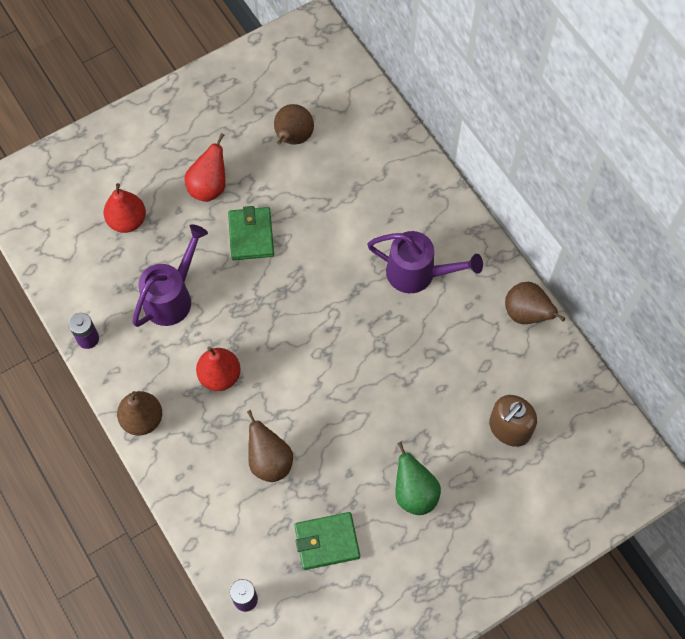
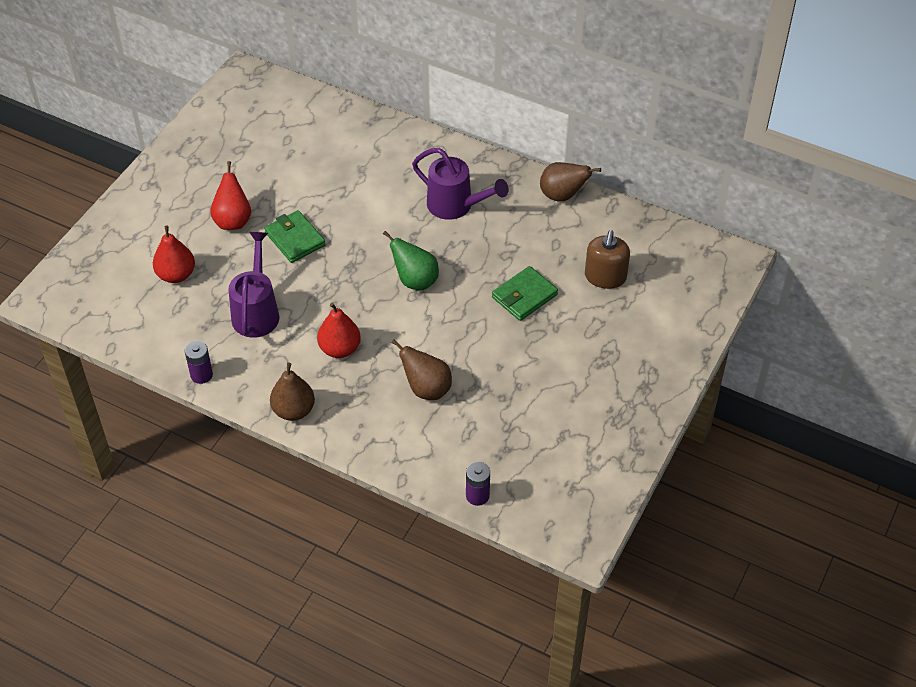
camera: 30 degrees left, 15 degrees down
brown pear [274,104,314,145] -> none
green wallet [294,512,360,570] -> green wallet moved to [492,266,558,321]
purple watering can [367,231,483,293] -> purple watering can turned 45 degrees clockwise [412,148,509,220]
green pear [395,442,441,515] -> green pear moved to [383,231,439,290]

